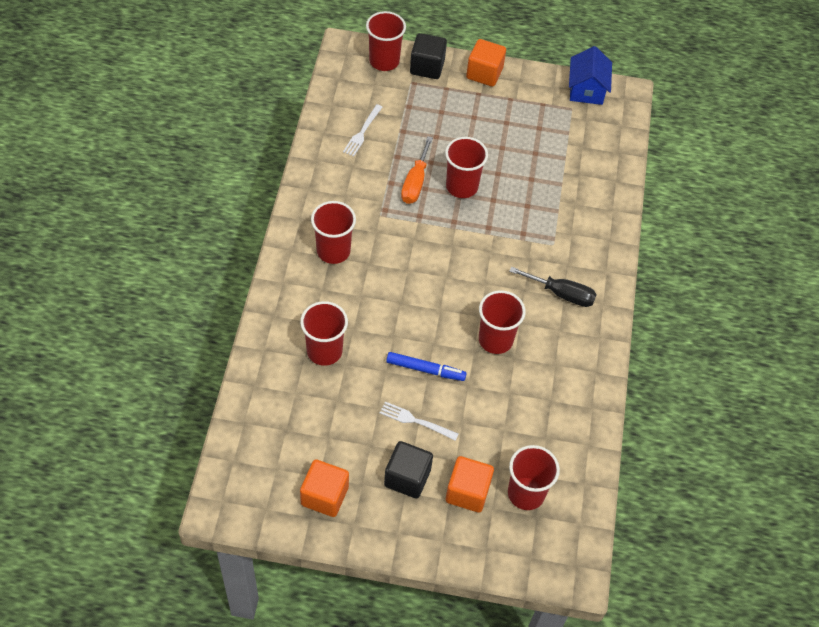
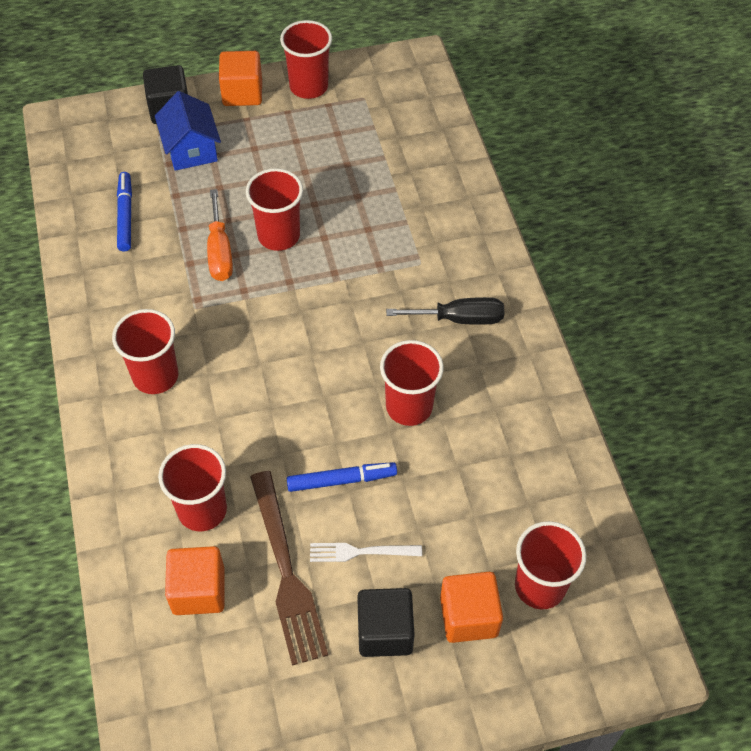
camera: 20 degrees left, 0 degrees up
orange cube [300,459,349,517] -> orange cube moved to [165,546,225,615]
white fork [343,104,383,156] -> blue marker [117,172,132,251]
red cup [366,11,406,71] -> red cup moved to [280,20,332,99]
blue house [569,46,612,105] -> blue house moved to [155,91,221,171]
none -> brown fork [250,471,328,666]

